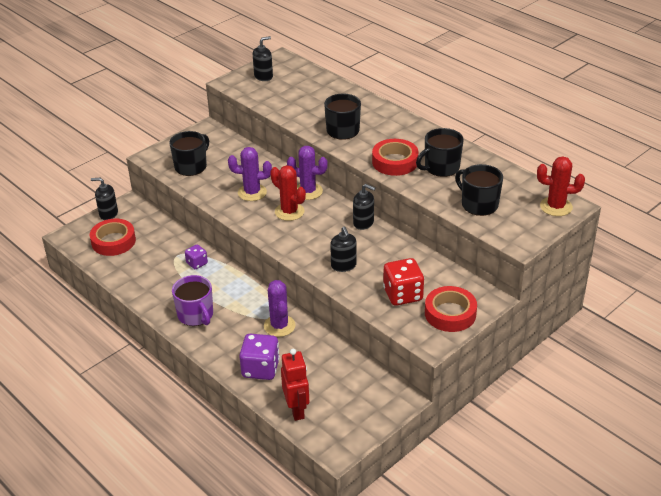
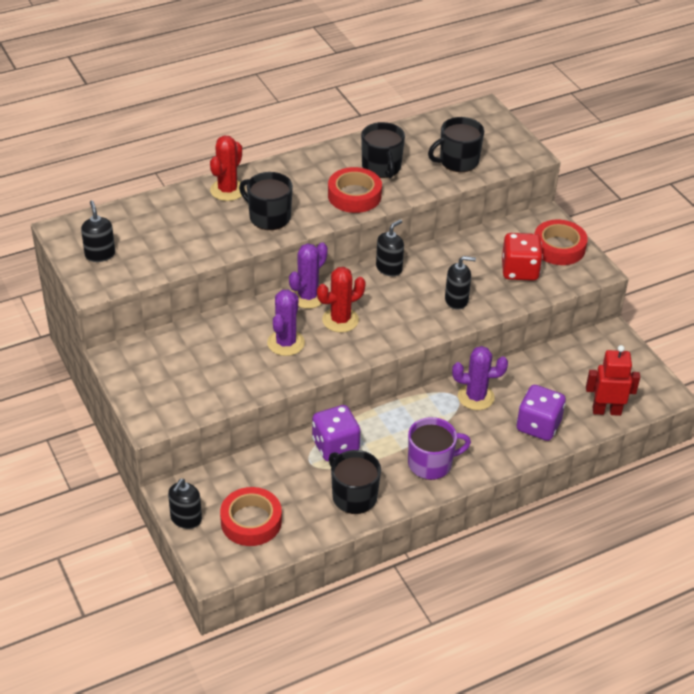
camera: 75 degrees left, 5 degrees up
black mug [169,131,209,176] -> black mug moved to [329,450,381,514]
purple dice [185,244,208,269] -> purple dice [312,405,360,461], size x1.78
red cactus [537,157,585,216] -> red cactus moved to [210,136,246,201]

